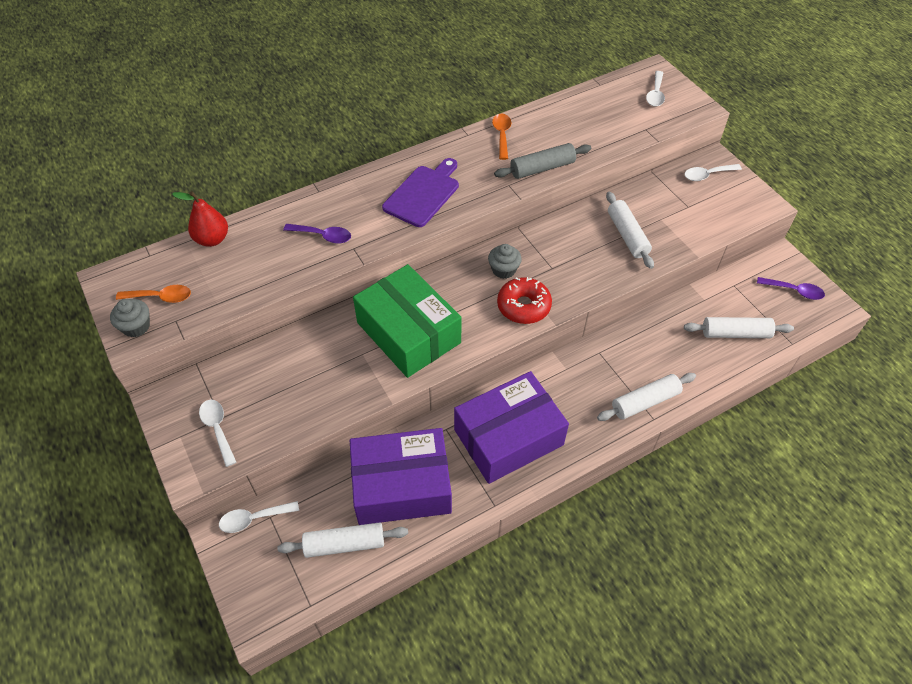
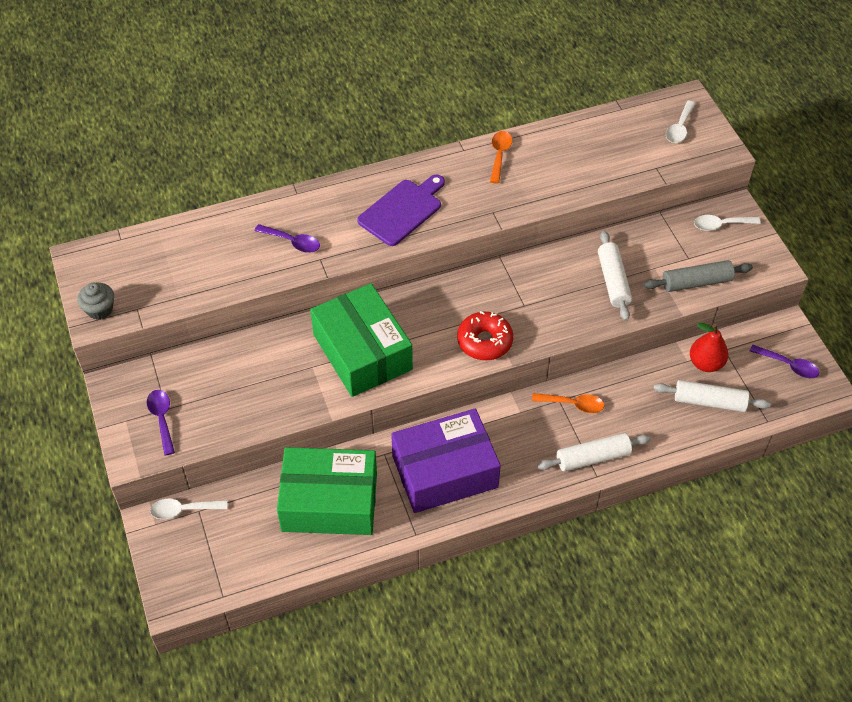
camera: 10 degrees right, 0 degrees up
orange spoon [116,285,191,303] -> orange spoon moved to [532,393,605,413]
red pear [172,191,228,247] -> red pear moved to [690,323,728,372]
white spoon [199,400,236,467] -> purple spoon [147,390,175,455]
white rolling pin [277,522,408,558] -> none
purple box [350,428,452,525] -> green box [277,447,377,535]
grey cupcake [488,244,522,279] -> none
grey rolling pin [494,143,591,179] -> grey rolling pin moved to [644,260,753,292]

